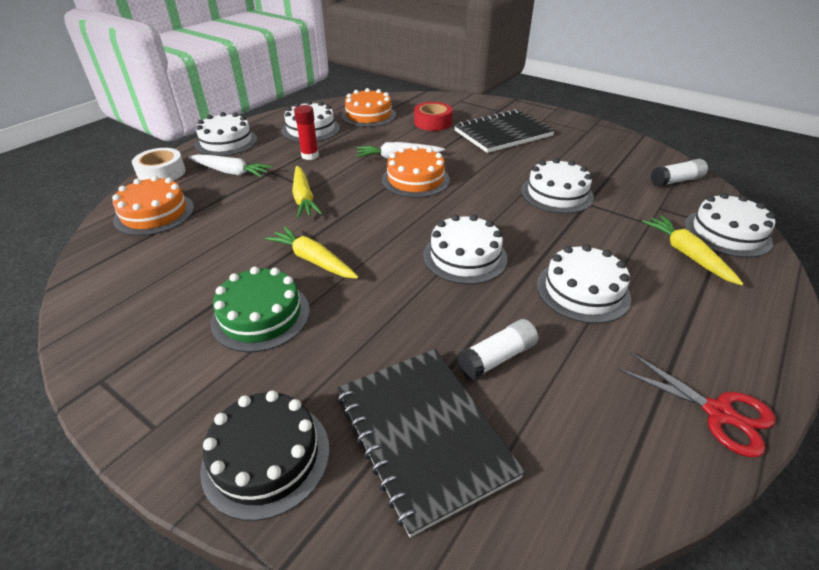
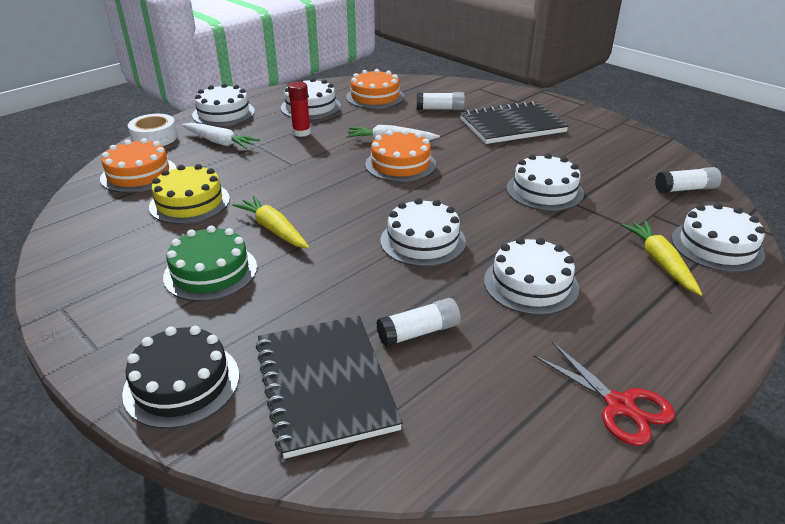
camera: 10 degrees right, 5 degrees down
yellow carrot [292,166,322,218] -> none
red tape [414,102,453,131] -> white glue stick [417,92,465,110]
none -> yellow cake [149,164,230,224]

